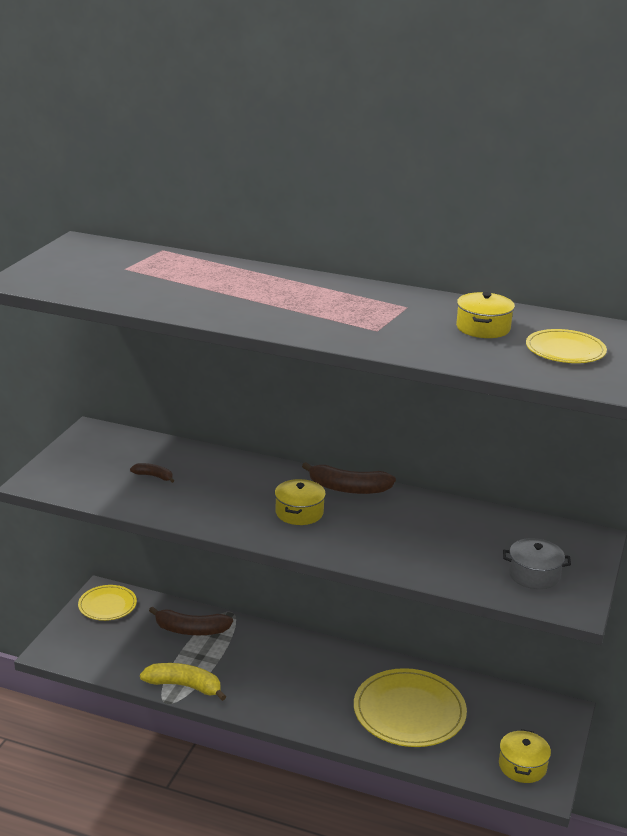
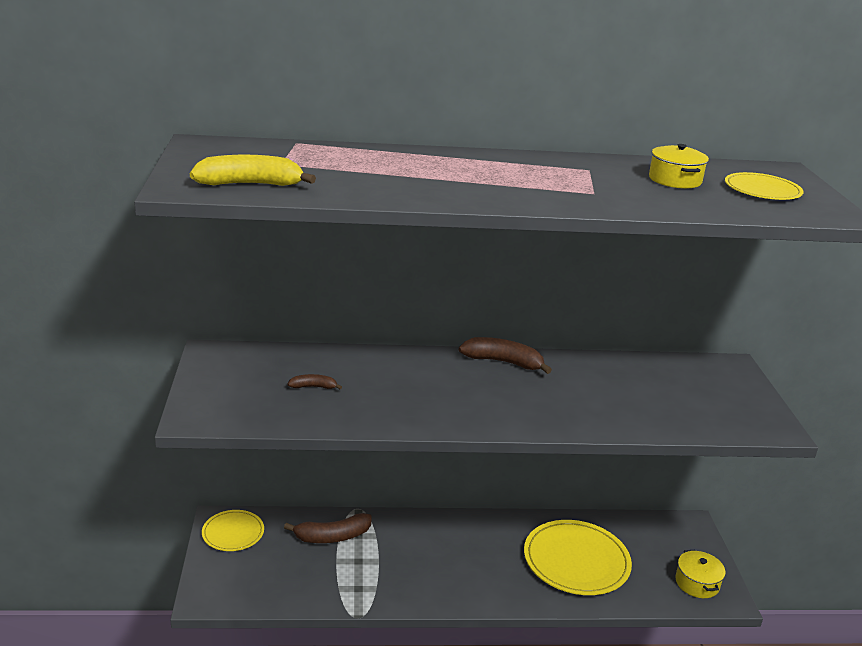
camera: 25 degrees left, 0 degrees up
yellow banana [140,663,226,701] -> yellow banana moved to [190,155,316,186]
yellow pot [275,479,326,525] -> none
brown banana [302,462,396,494] -> brown banana turned 150 degrees counterclockwise [459,337,552,374]
grey pot [503,538,571,589] -> none

